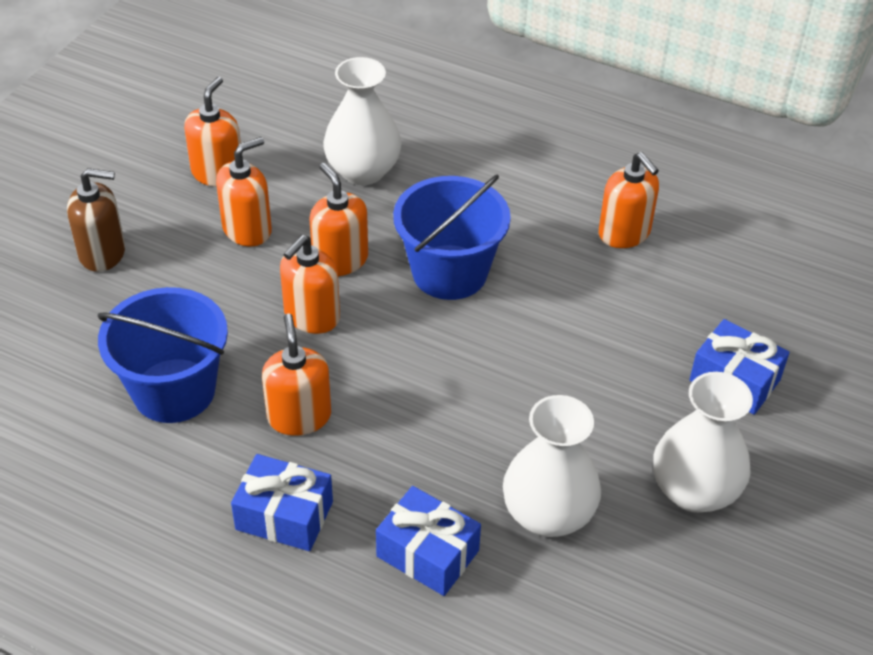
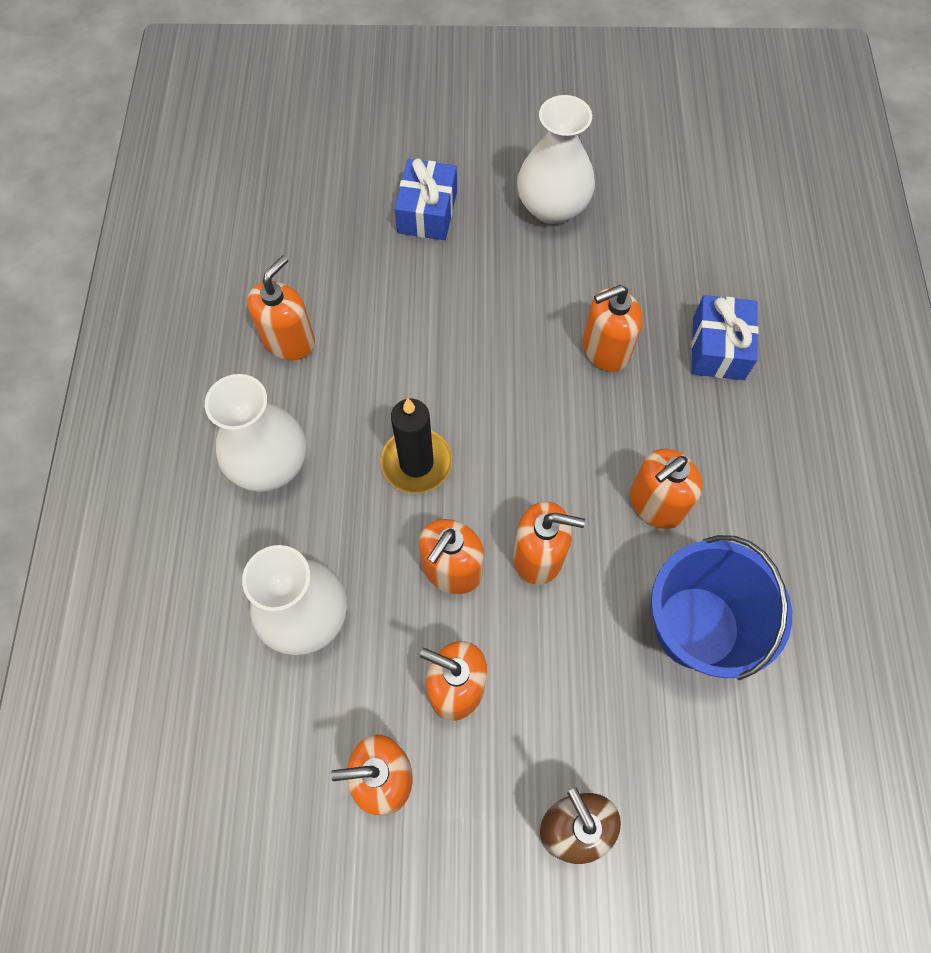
camera: 115 degrees left, 20 degrees up
blue gift [231,454,333,551] -> none
blue bucket [393,174,511,300] -> black candle [380,398,452,493]
white vase [503,395,601,537] -> white vase moved to [205,374,306,492]
none -> orange soap dispenser [583,285,643,372]

